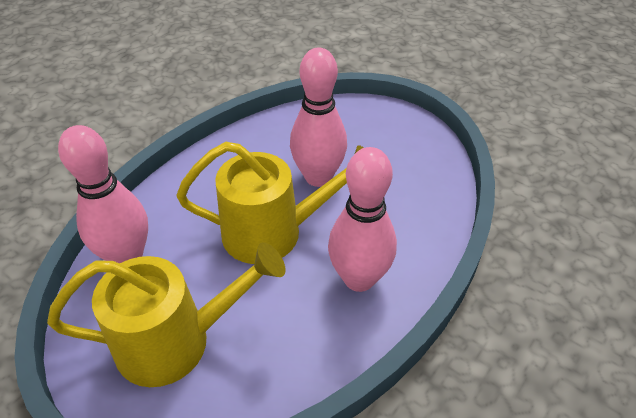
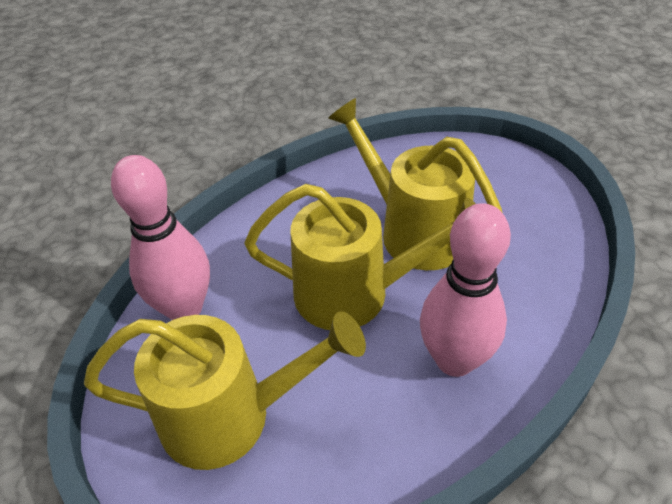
camera: 10 degrees right, 0 degrees up
pink bowling pin [290,48,347,187] -> yellow watering can [328,98,503,270]

